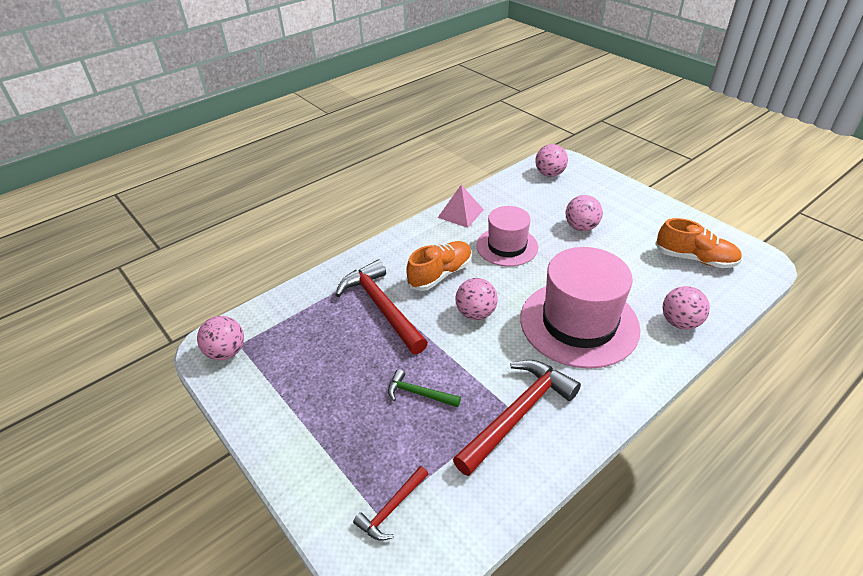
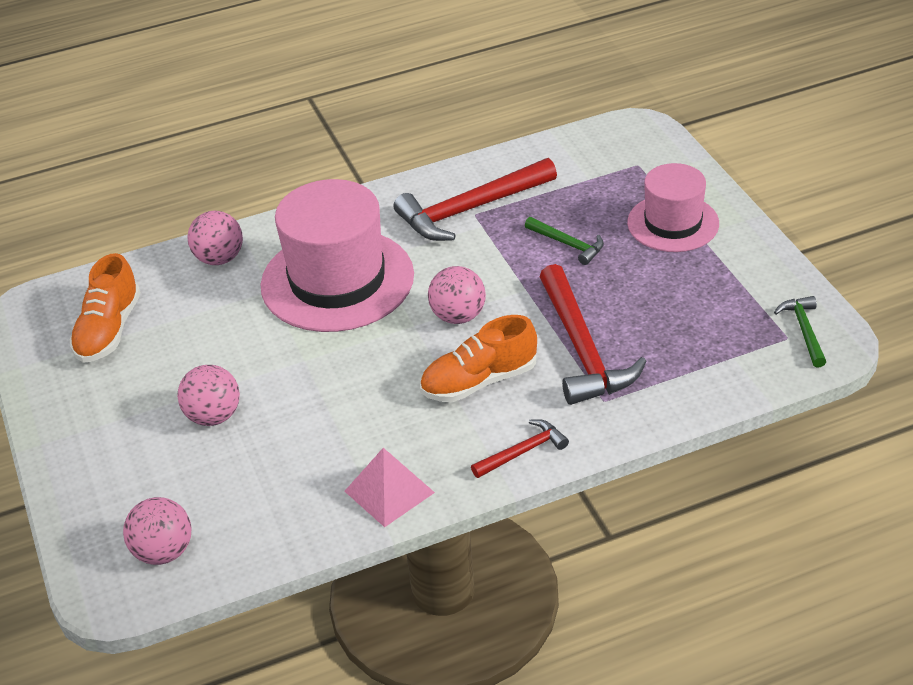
camera: 160 degrees left, 0 degrees up
pink ball [197,316,244,360] -> green hammer [774,296,826,368]
red hammer [353,466,428,541] -> red hammer moved to [471,419,569,478]
pink hat [476,206,538,266] -> pink hat moved to [627,163,719,252]
orange shoe [655,218,742,268] -> orange shoe turned 120 degrees counterclockwise [69,253,141,363]

